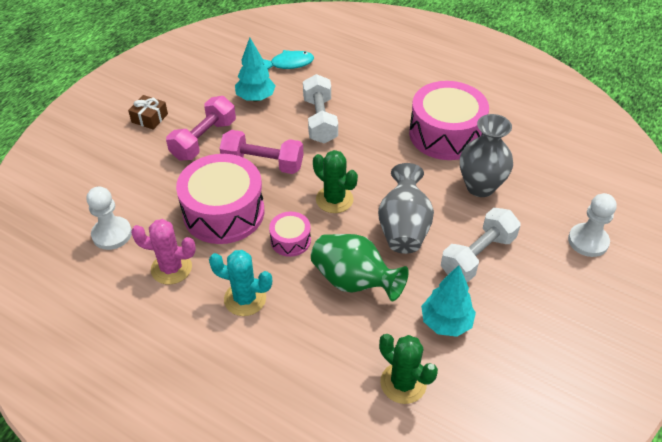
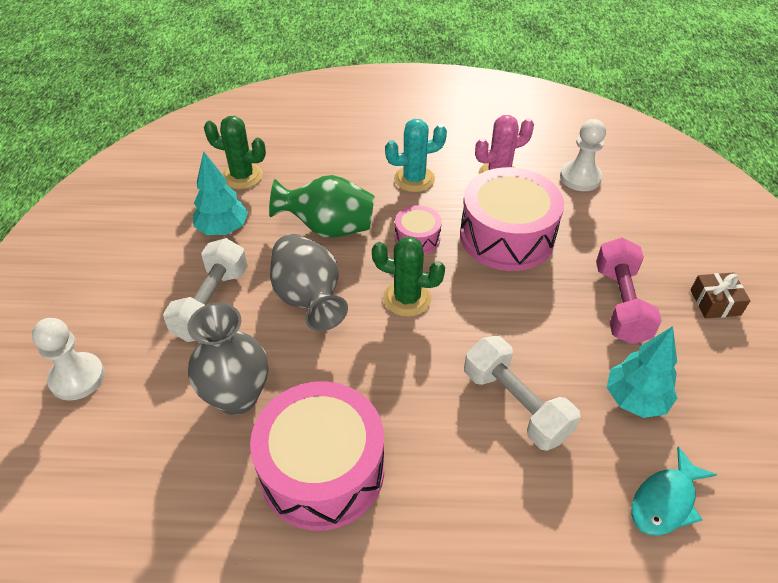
camera: 150 degrees right, 0 degrees up
pink dumbbell [219,130,303,174] -> none

